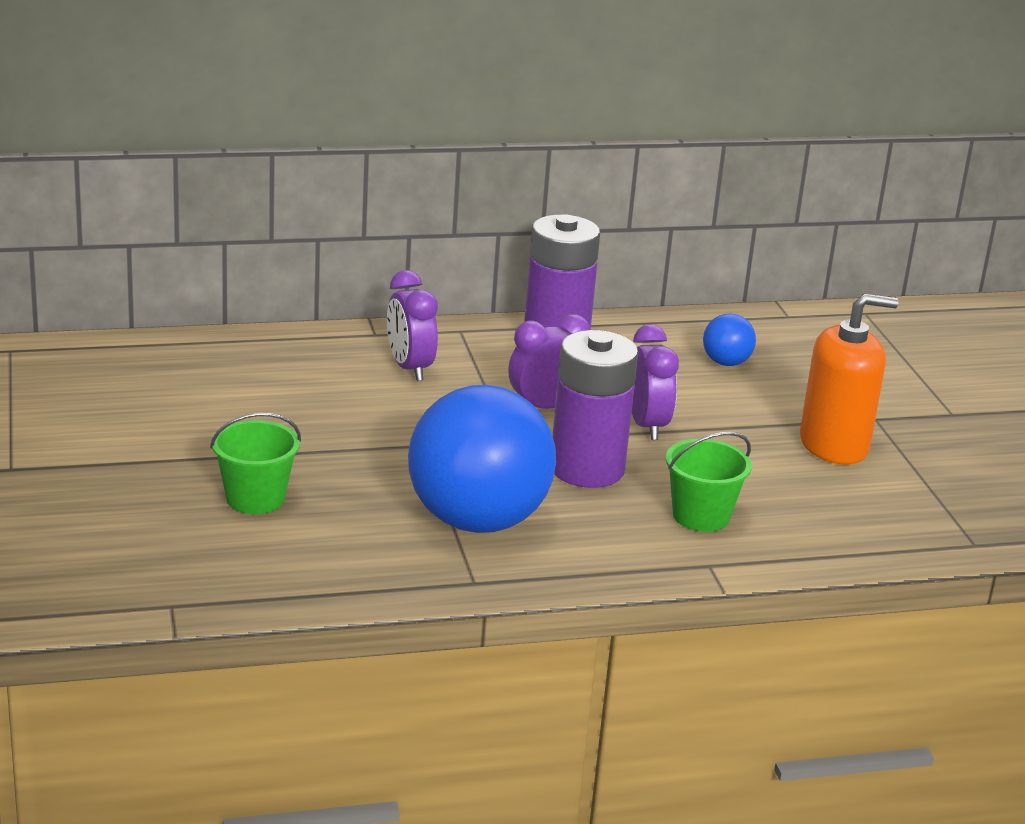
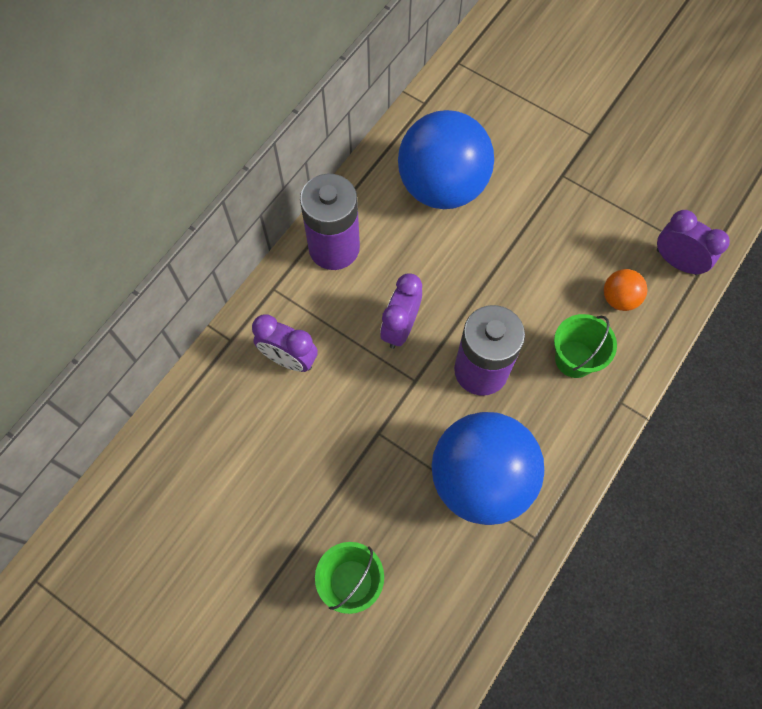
camera: 40 degrees left, 40 degrees up
purple clock [632,324,679,440] -> purple clock moved to [657,210,730,275]
blue ball [703,314,756,366] -> blue ball [398,110,494,209], size x2.36
orange soap dispenser [800,294,899,464] -> none
none -> orange ball [604,269,647,311]

